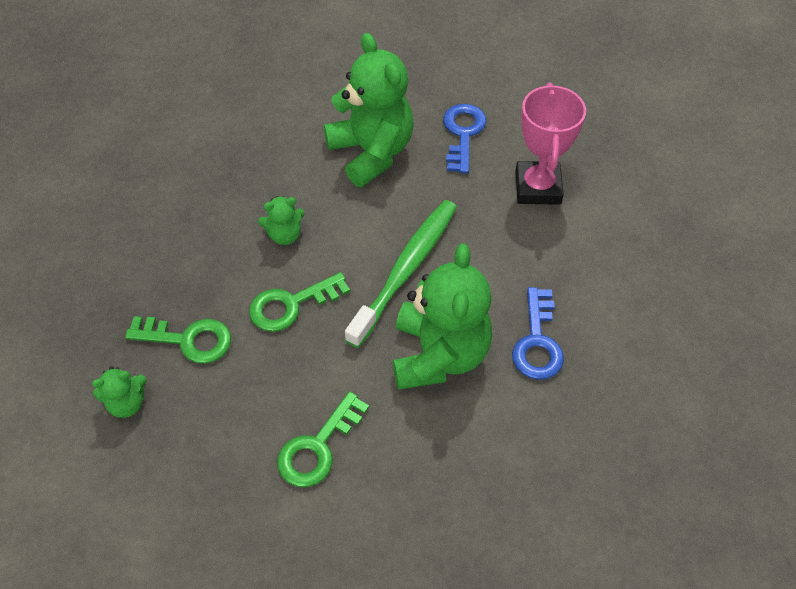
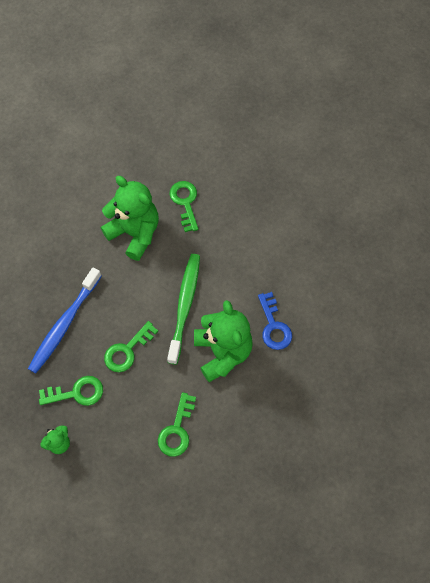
camera: 20 degrees left, 10 degrees up
green teddy bear [258,196,305,245] -> none
blue key [443,104,486,174] -> green key [169,181,199,232]
pink trophy [515,83,586,205] -> none
none -> blue toothbrush [28,268,102,373]

